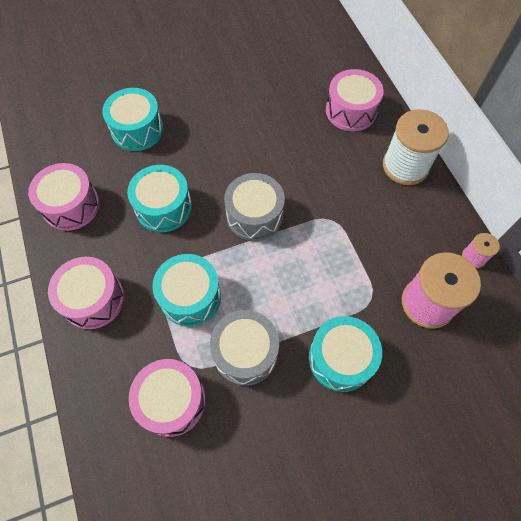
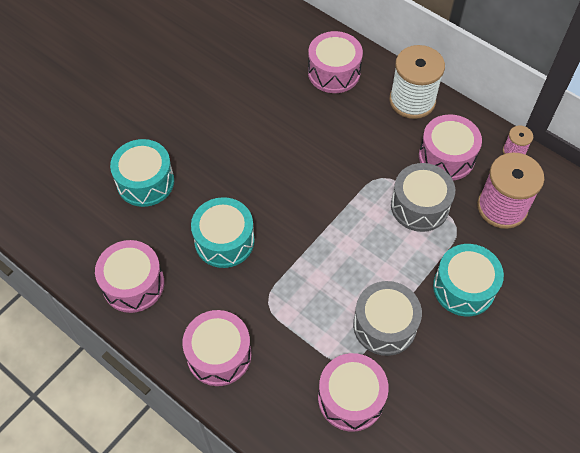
camera: 30 degrees left, 5 degrees down
turquoise drum [152,254,221,326] -> none
grey drum [224,173,285,241] -> grey drum moved to [391,163,455,232]
none -> pink drum [419,114,482,180]

